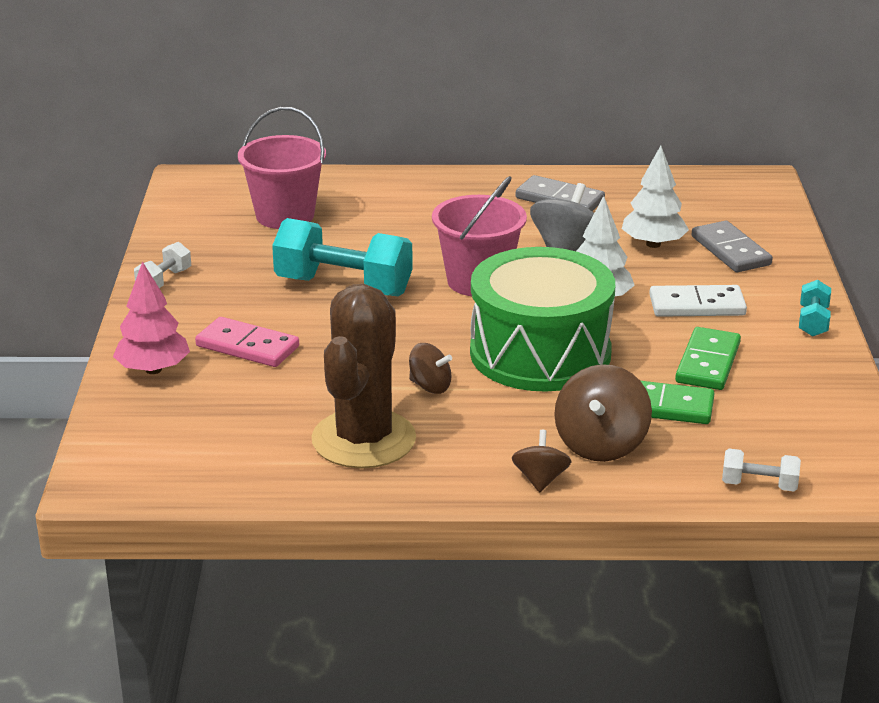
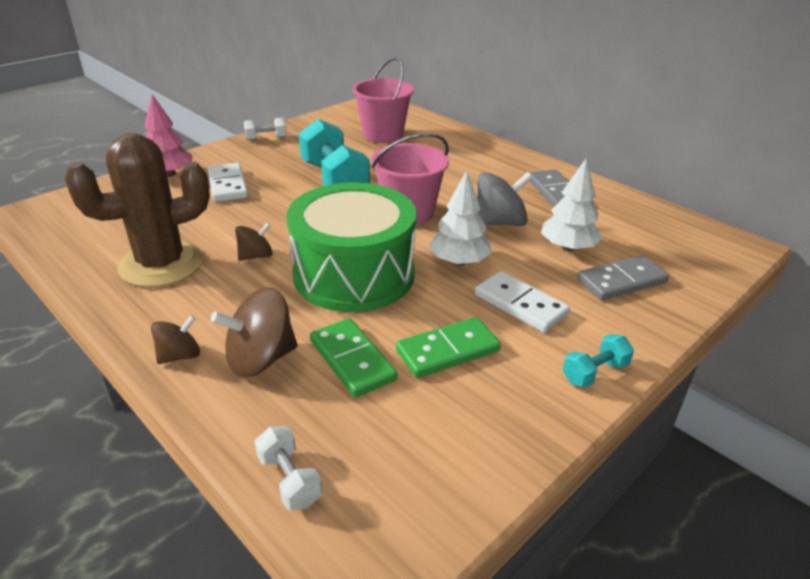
camera: 45 degrees right, 5 degrees up
pink domino [195,317,299,367] -> white domino [208,163,248,202]
brown spinning top [409,343,452,394] -> brown spinning top turned 105 degrees counterclockwise [235,223,273,261]
grey domino [692,221,773,272] -> grey domino turned 45 degrees clockwise [577,255,669,300]

